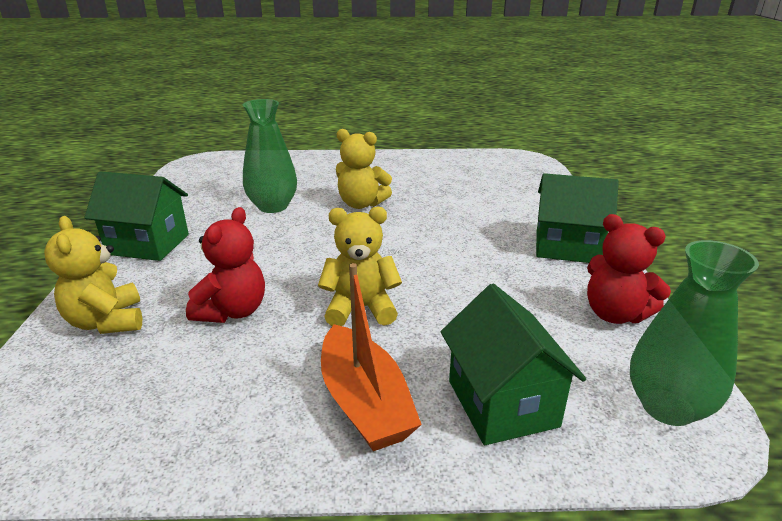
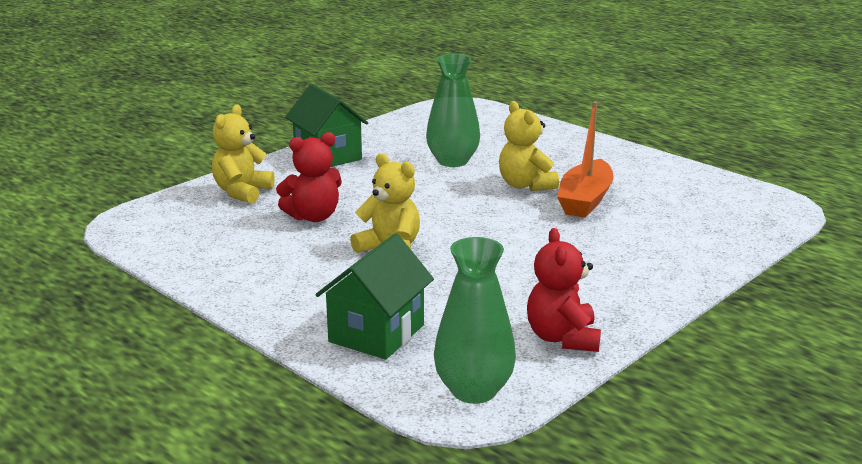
camera: 45 degrees right, 5 degrees down
orange boat [321,263,422,451] -> orange boat moved to [557,101,614,218]
green house [536,173,619,263] -> none

